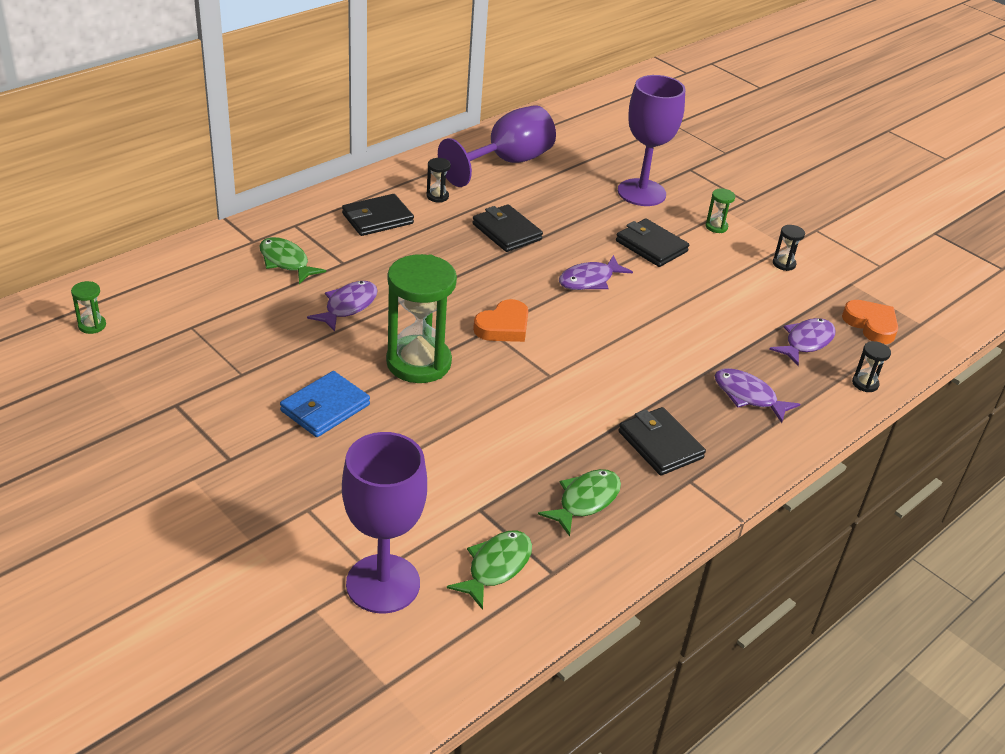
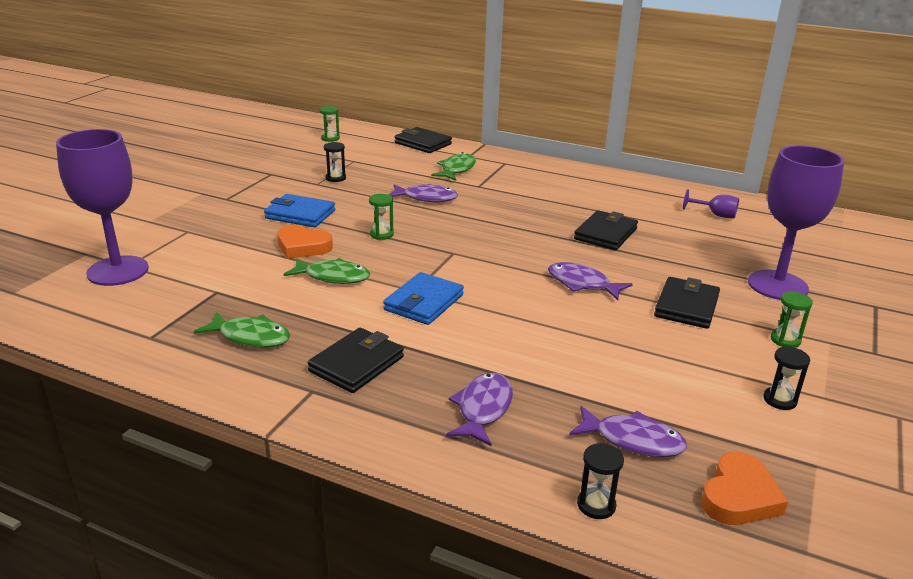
camera: 70 degrees right, 10 degrees down
black wallet [342,194,414,236] -> black wallet moved to [395,127,452,153]
green hourglass [386,254,457,383] -> green hourglass [369,194,394,240], size x0.42
black hourglass [427,158,451,202] -> black hourglass moved to [324,142,346,182]
purple goblet [438,105,556,187] -> purple goblet [683,189,739,218], size x0.43
green fish [447,531,532,610] -> green fish moved to [283,258,370,284]
orange heart [473,299,528,342] -> orange heart moved to [277,225,333,259]
none -> blue wallet [383,272,464,325]

